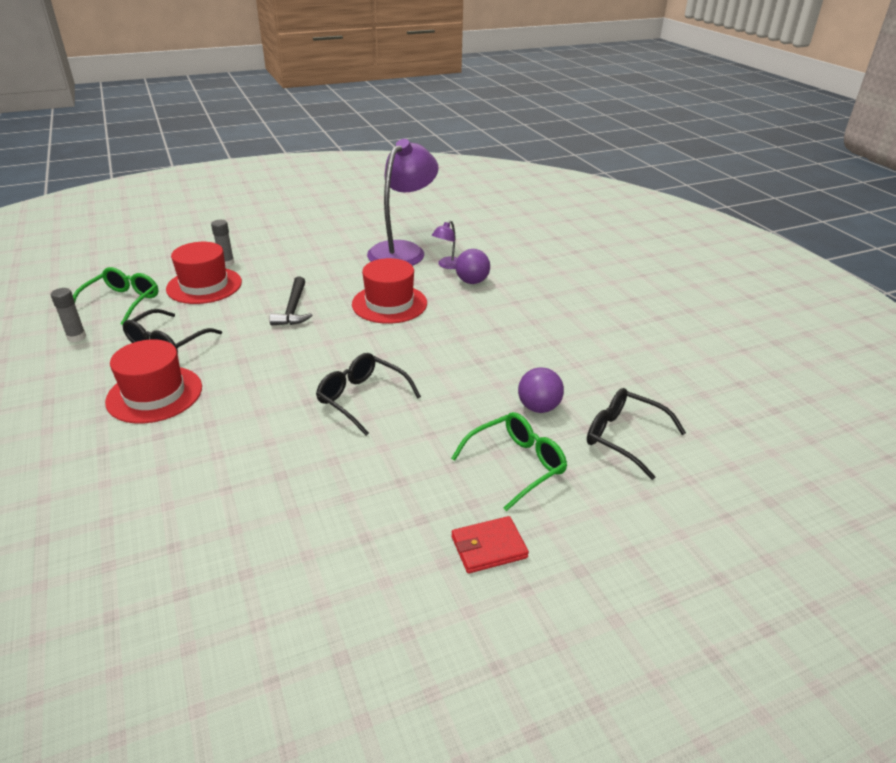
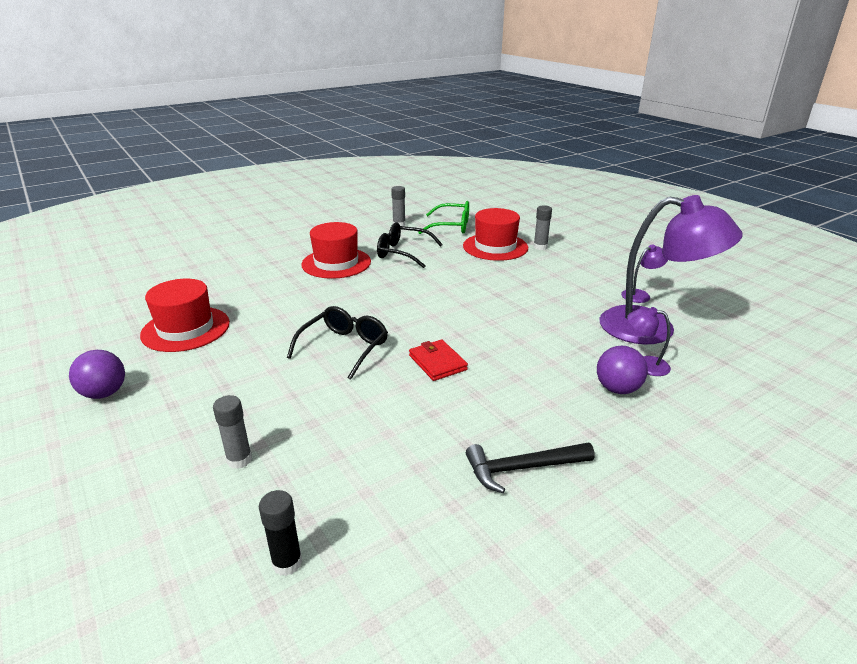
camera: 80 degrees right, 5 degrees down
black hammer [269,277,312,325] -> black hammer moved to [466,443,595,493]
red hat [352,258,427,324] -> red hat moved to [140,279,230,352]
green glasses [451,412,567,511] -> grey glue stick [213,395,252,469]
red wallet [451,516,529,573] -> red wallet moved to [409,340,468,381]
purple ball [518,367,564,413] -> purple ball moved to [69,350,125,399]
black glasses [587,388,686,480] -> black glue stick [259,490,302,576]
none -> purple lamp [621,244,668,303]

